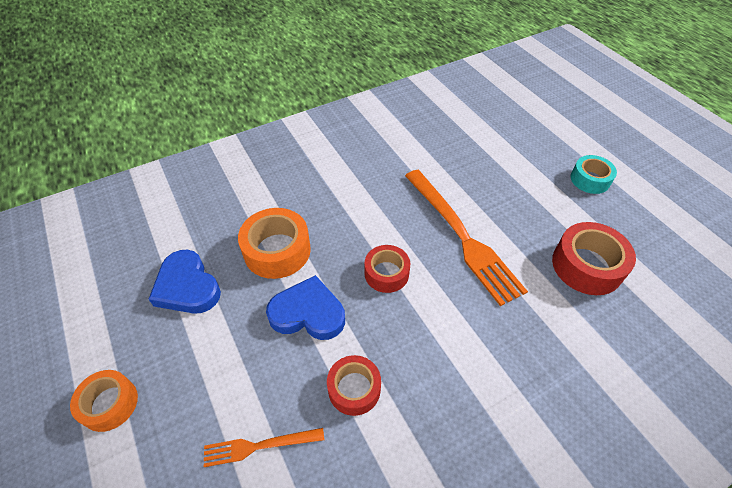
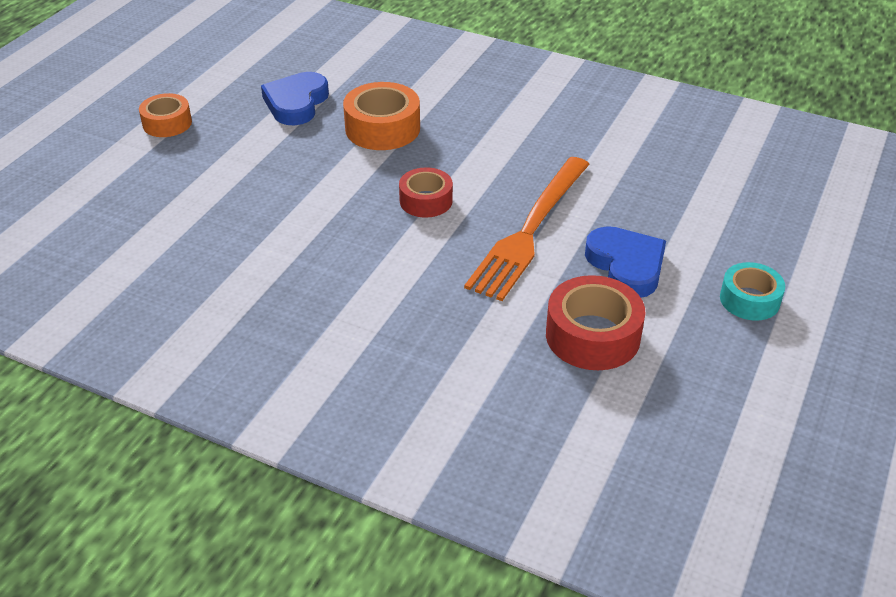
camera: 55 degrees right, 10 degrees down
orange fork [204,428,324,467] -> none
blue heart [266,275,345,340] -> blue heart moved to [585,226,666,298]
red tape [327,355,381,416] -> none

